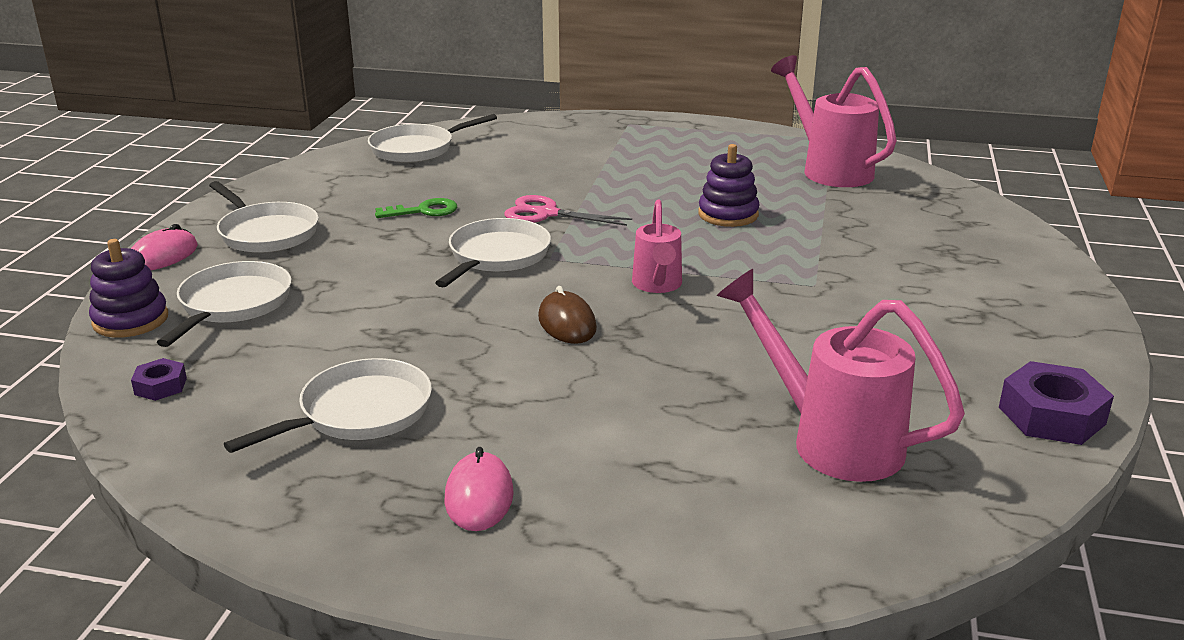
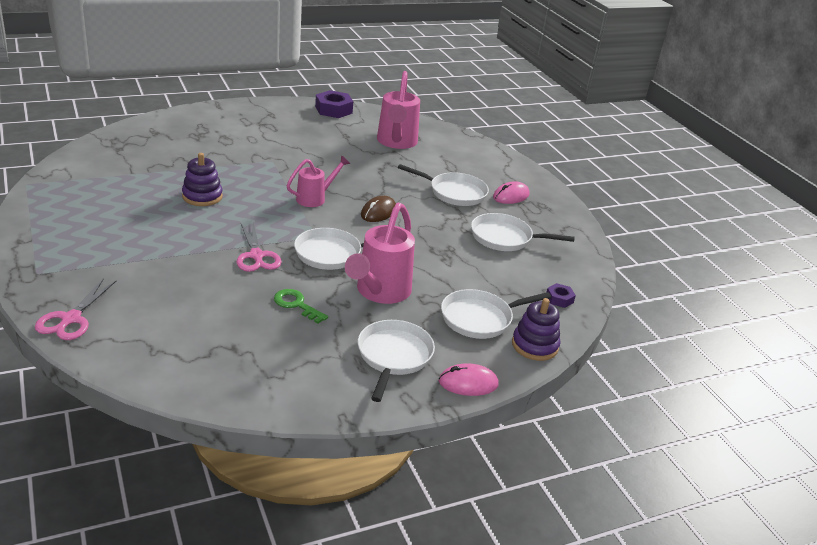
camera: 130 degrees left, 5 degrees up
white pan [368,114,497,163] -> white pan moved to [398,164,489,206]
pink watering can [771,55,897,187] -> pink watering can moved to [345,202,415,304]
none -> pink scissors [35,278,116,340]

